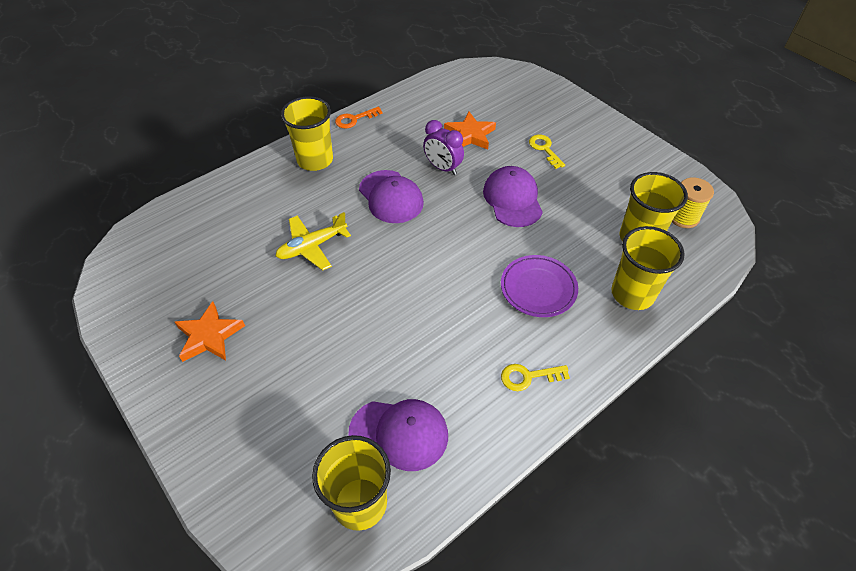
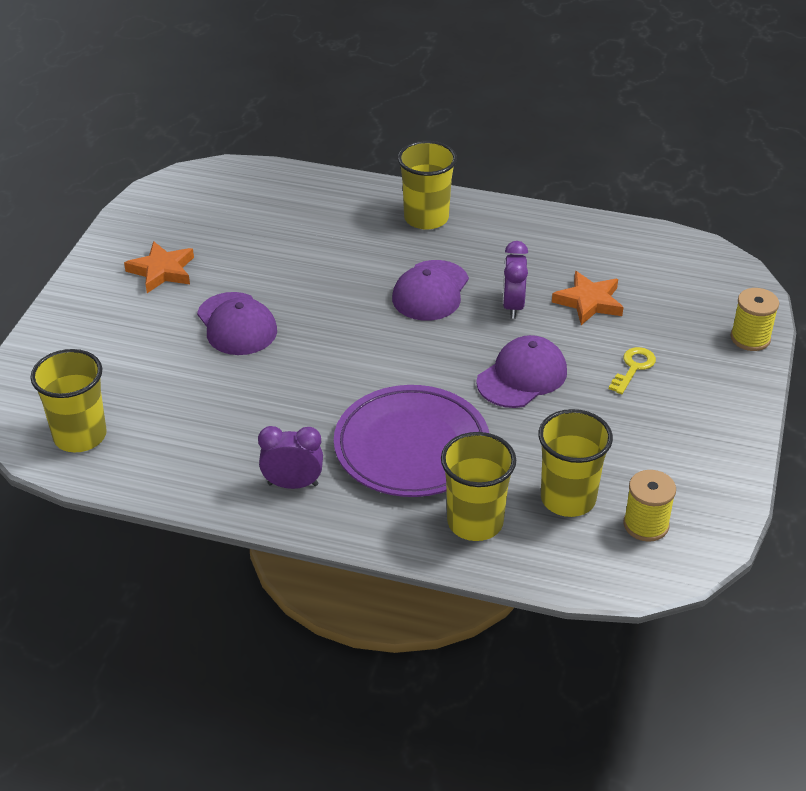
camera: 55 degrees right, 10 degrees down
yellow plane [276,212,351,270] -> none
orange key [335,107,383,129] -> none
purple cap [348,399,448,471] -> purple cap moved to [197,292,277,355]
purple plate [501,255,578,317] -> purple plate [334,385,489,497], size x1.63
yellow key [501,364,570,391] -> purple clock [258,426,323,489]
none -> yellow spool [731,288,779,351]

